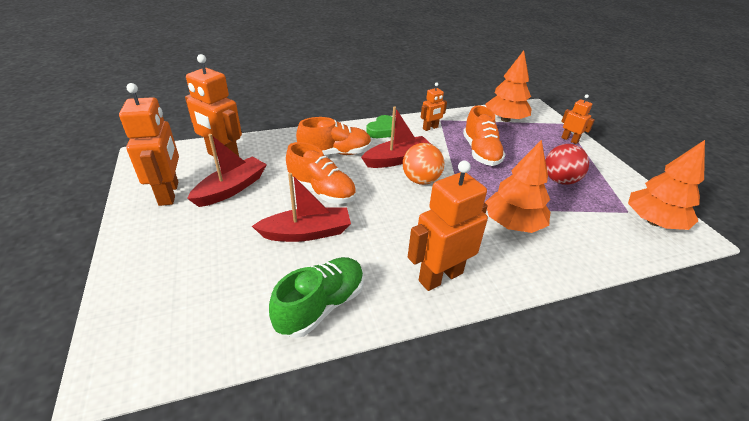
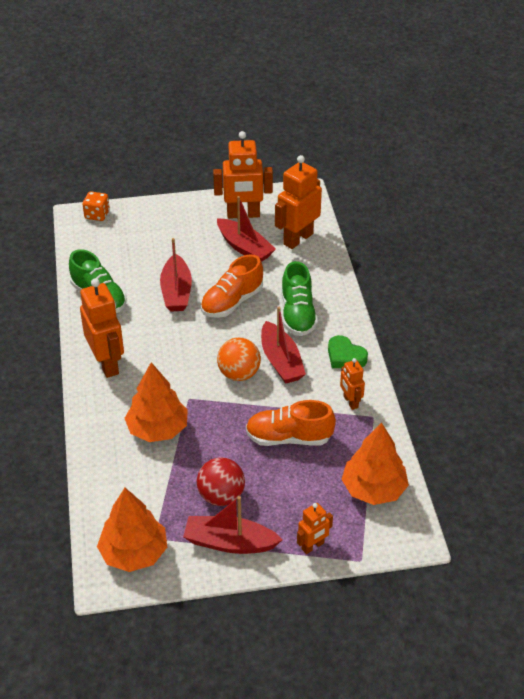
camera: 100 degrees right, 5 degrees up
orange shoe [296,117,372,155] -> green shoe [281,261,318,336]
none -> orange dice [83,191,110,221]
none -> red boat [183,496,283,554]

